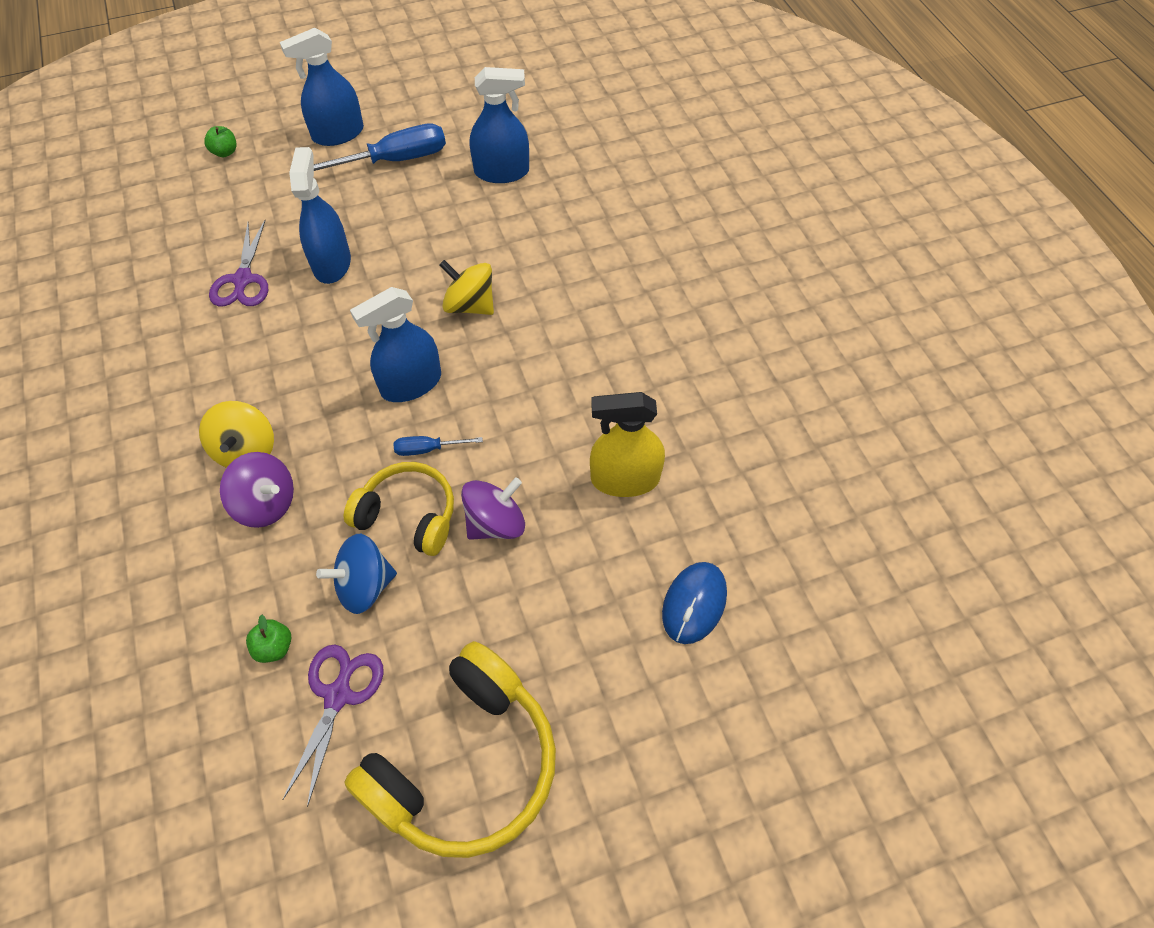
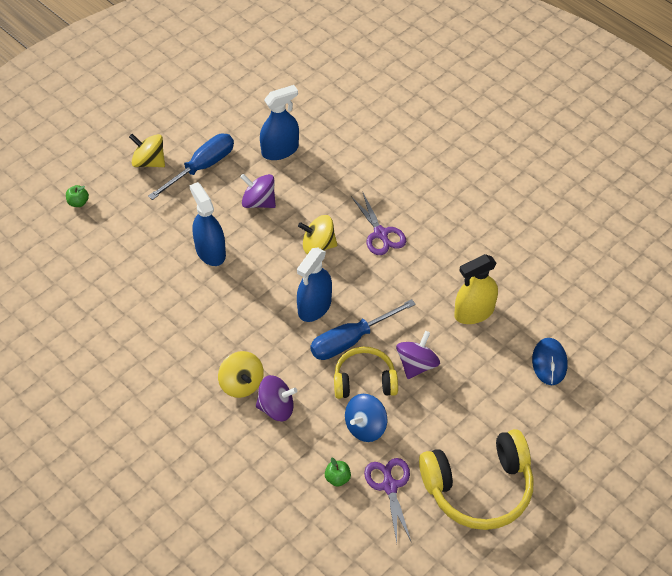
camera: 25 degrees left, 5 degrees down
purple scissors [209,220,268,307] -> purple scissors moved to [351,191,406,255]
blue spray bottle [280,28,364,146] -> yellow spinning top [129,134,165,167]
yellow headphones [344,641,556,858] -> yellow headphones turned 60 degrees clockwise [419,429,534,530]
blue screwdriver [393,436,483,456] -> blue screwdriver [310,299,416,360], size x2.06
none -> purple spinning top [240,174,276,208]

